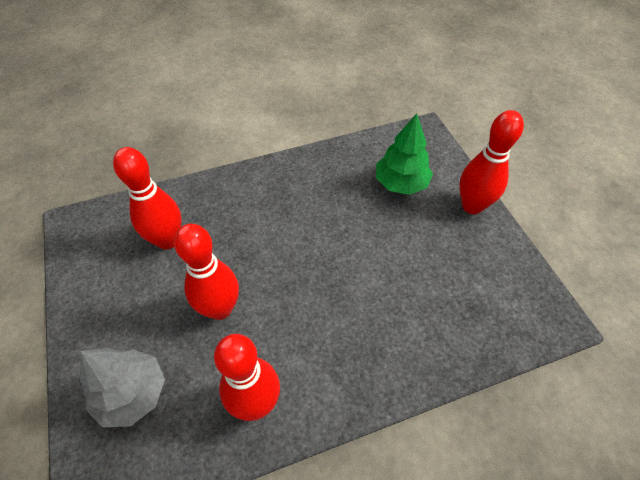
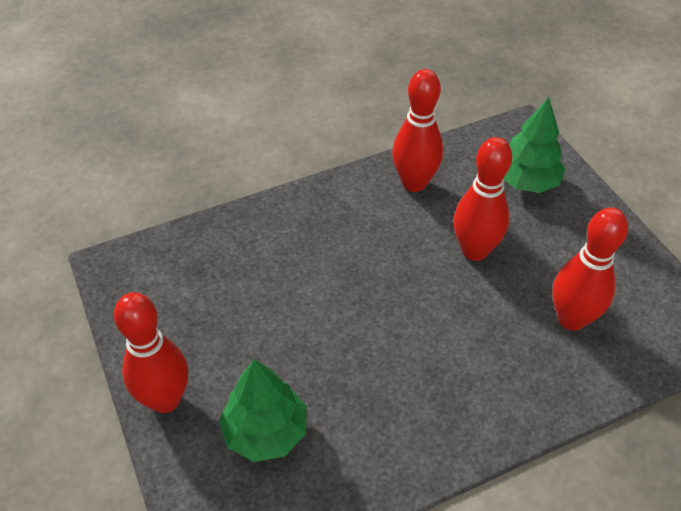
camera: 175 degrees right, 5 degrees down
grey tree [80,348,165,427] -> green tree [504,97,566,193]

